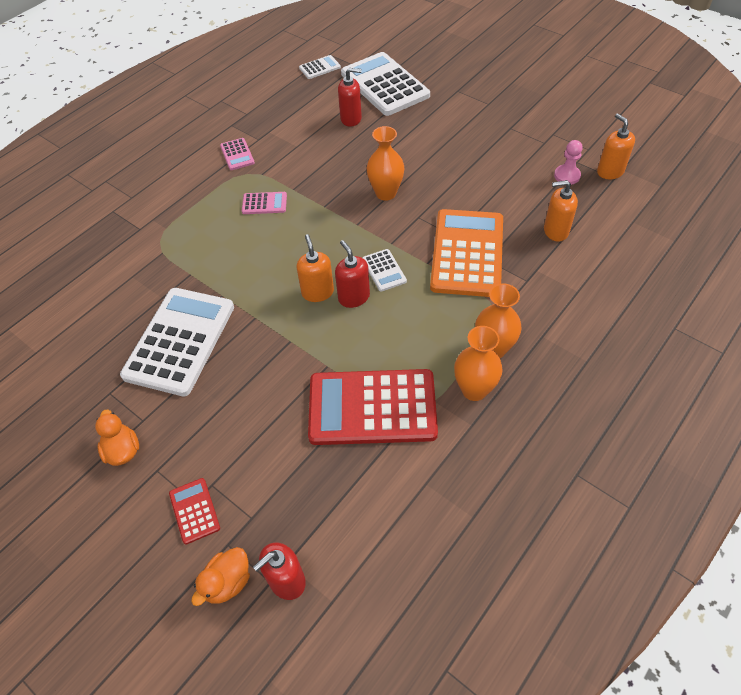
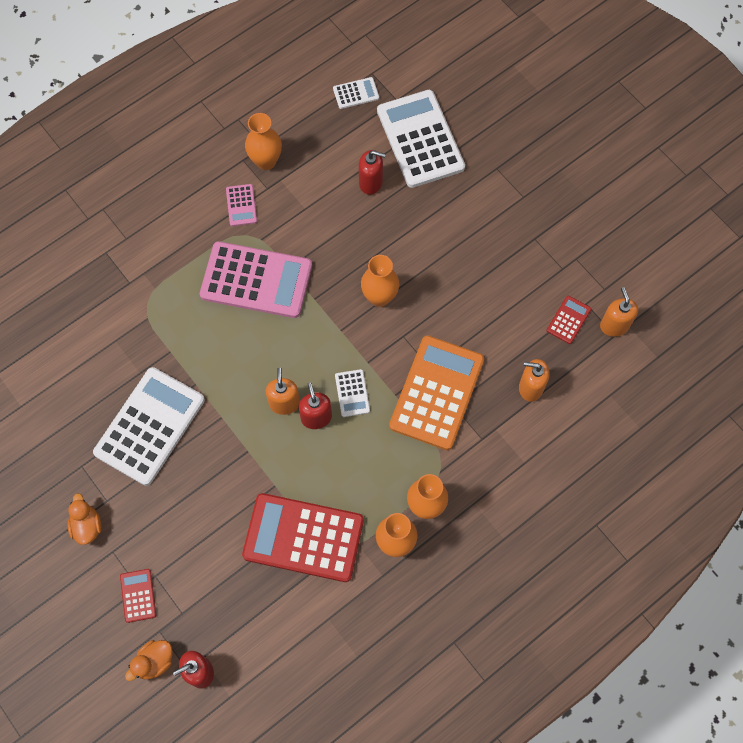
camera: 10 degrees right, 15 degrees up
pink calculator [242,192,287,214] -> pink calculator [200,241,312,318], size x2.29
pink pawn [554,140,583,185] -> red calculator [547,296,591,344]
none -> orange vase [245,113,282,170]

